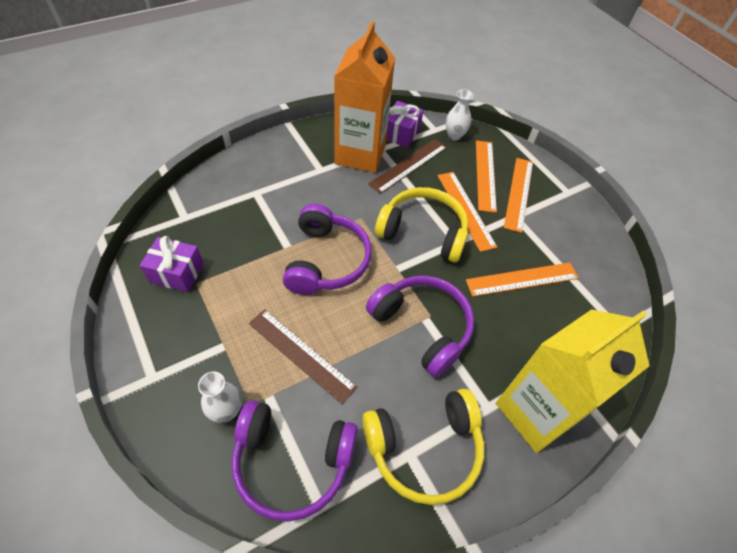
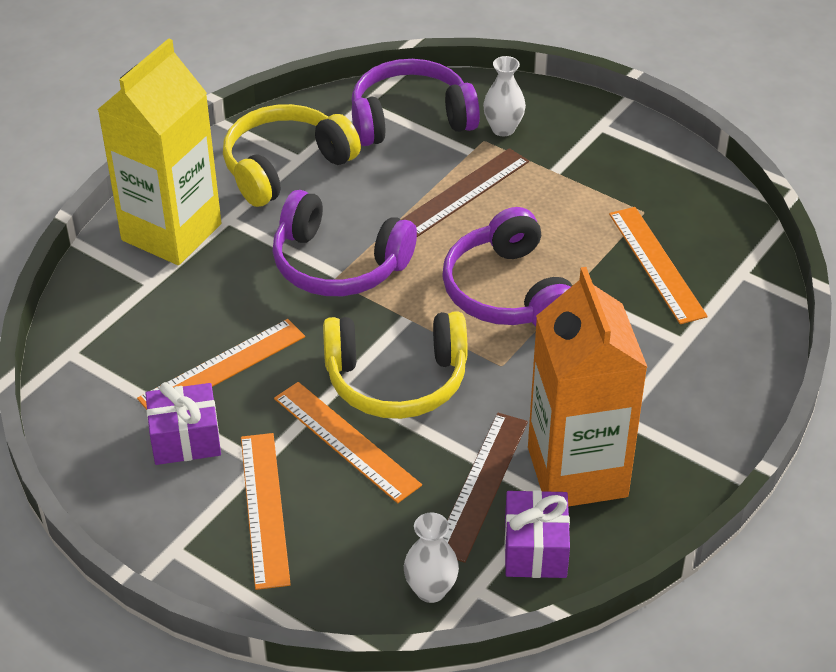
camera: 160 degrees right, 10 degrees down
purple gift [139,236,204,292] -> purple gift moved to [145,382,221,465]
brown ruler [249,309,358,404] -> brown ruler turned 60 degrees counterclockwise [401,148,529,237]
orange ruler [476,141,497,213] -> orange ruler moved to [609,207,708,324]

